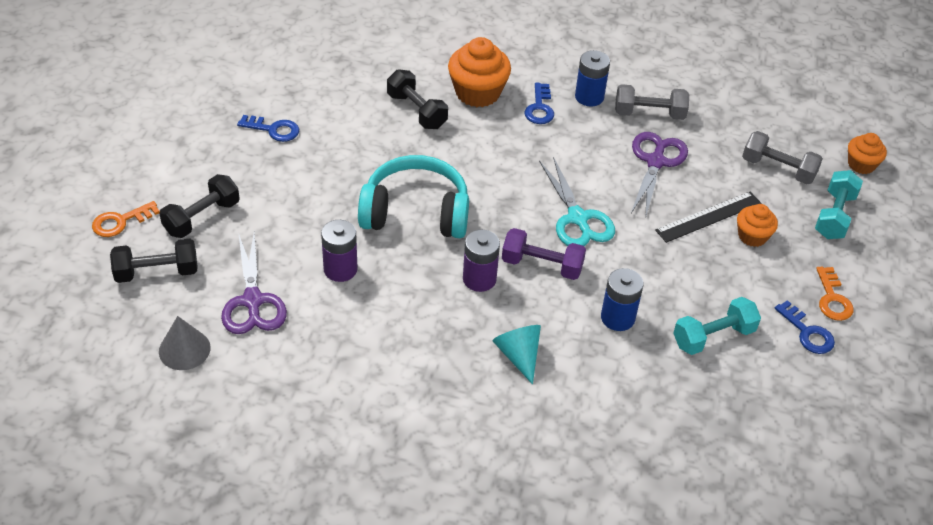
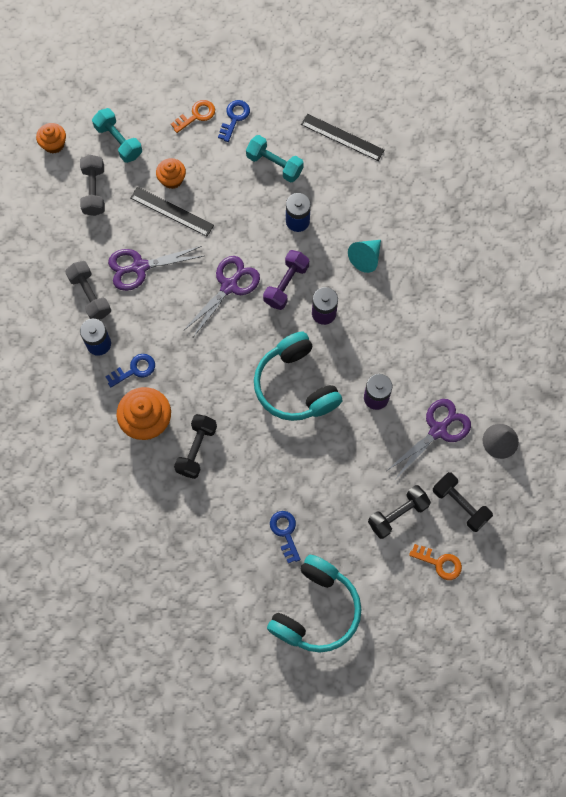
camera: 120 degrees left, 25 degrees up
black dumbbell [159,174,240,238] -> black dumbbell turned 45 degrees counterclockwise [368,485,431,539]
purple dumbbell [502,228,586,280] -> purple dumbbell turned 45 degrees clockwise [263,250,309,310]
turquoise scissors [539,157,615,246] -> purple scissors [183,256,260,337]
turquoise dumbbell [815,170,863,239] -> turquoise dumbbell turned 60 degrees clockwise [92,108,142,163]
none -> turquoise headphones [267,555,362,653]
none -> black ruler [301,114,384,161]

